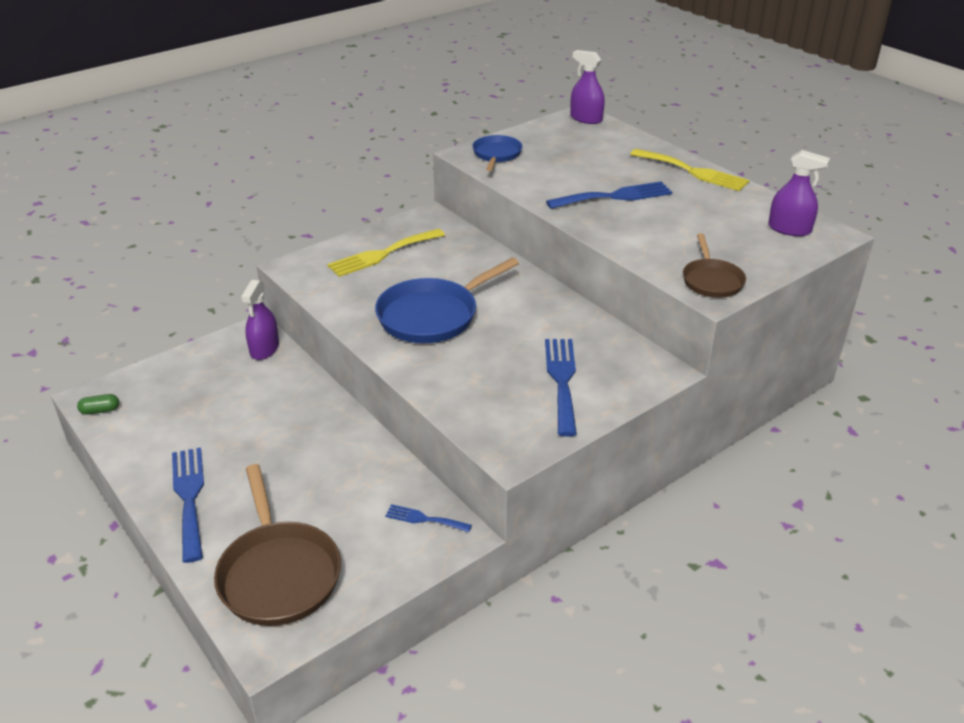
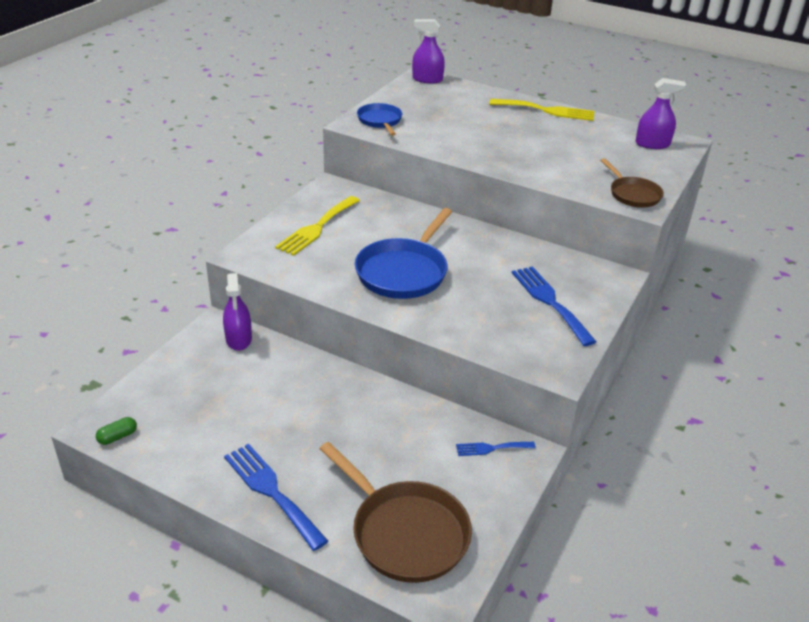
camera: 25 degrees left, 0 degrees up
blue fork [546,181,672,209] -> none

